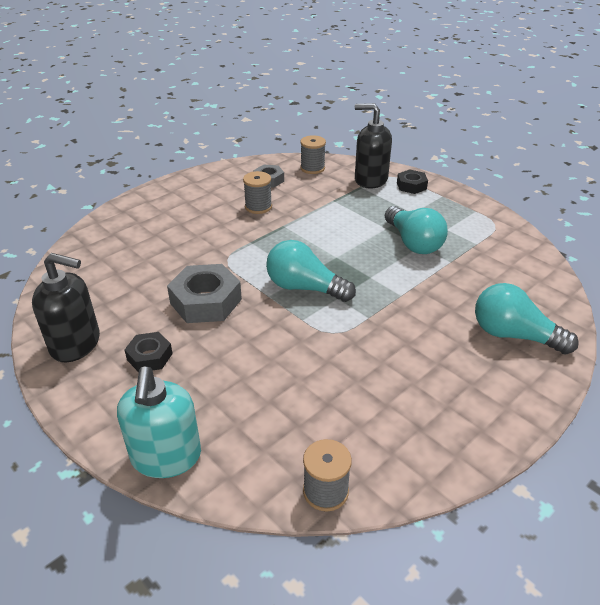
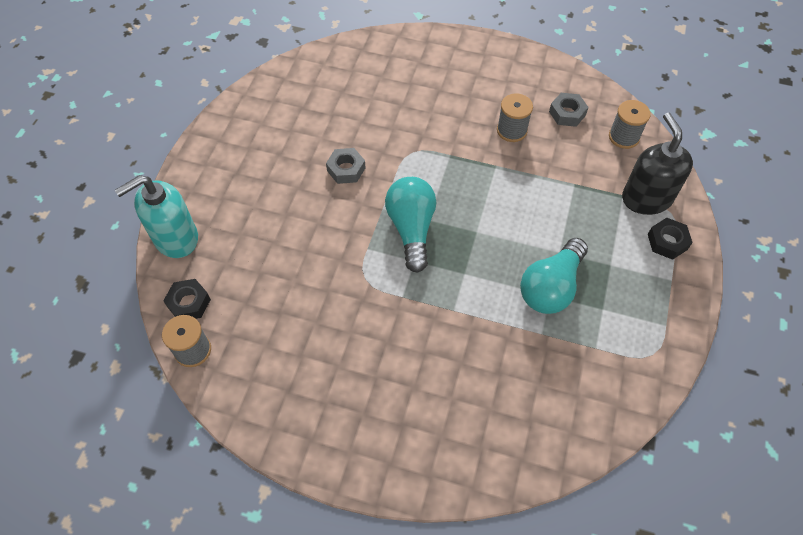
camera: 60 degrees right, 20 degrees up
black soap dispenser [32,253,100,362] -> none
black nut [124,332,173,372] -> black nut moved to [163,279,211,319]
grey nut [167,264,242,323] -> grey nut [326,148,366,184], size x0.57
turquoise light bulb [475,283,579,354] -> none

